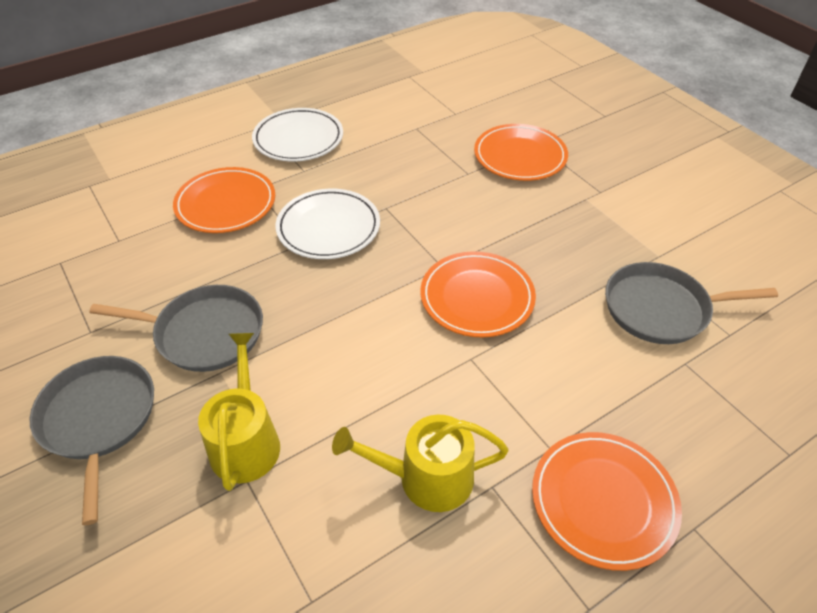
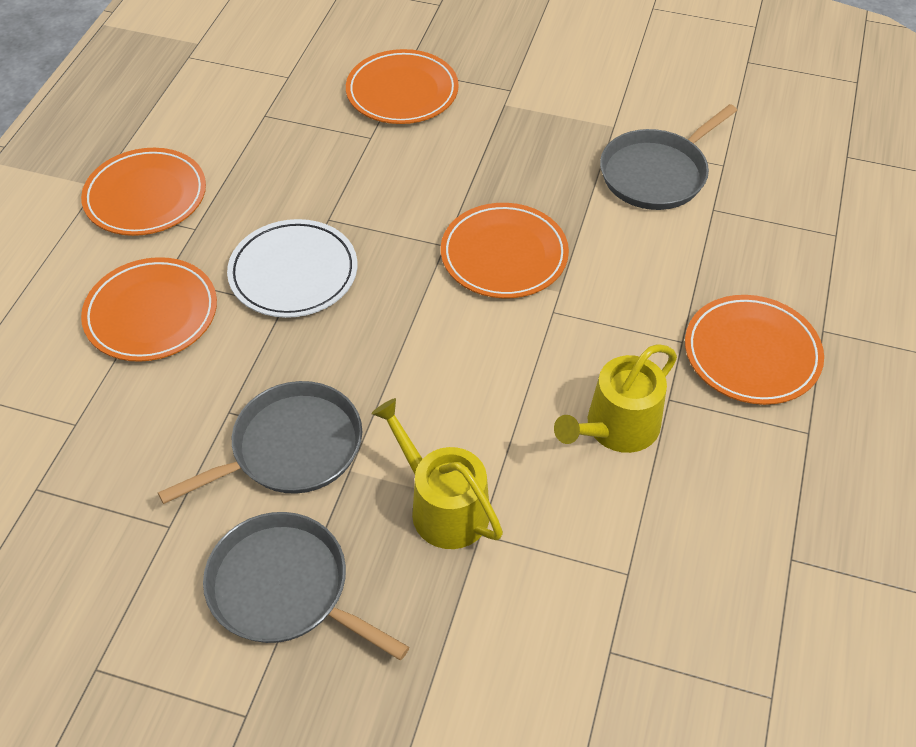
camera: 40 degrees left, 5 degrees up
white plate [252,108,343,161] -> orange plate [81,148,206,236]

